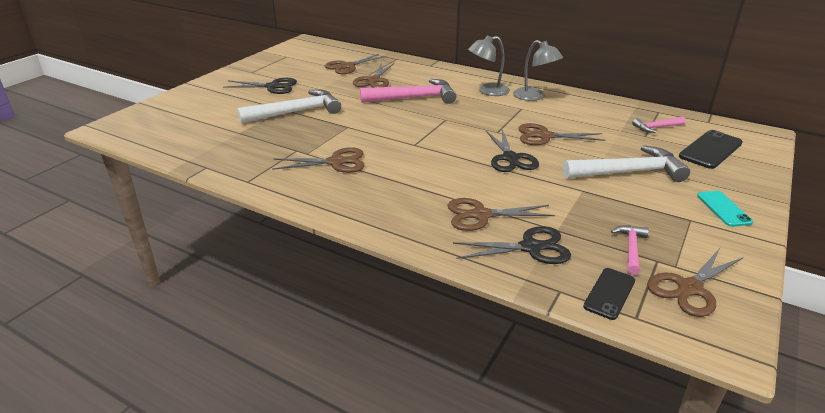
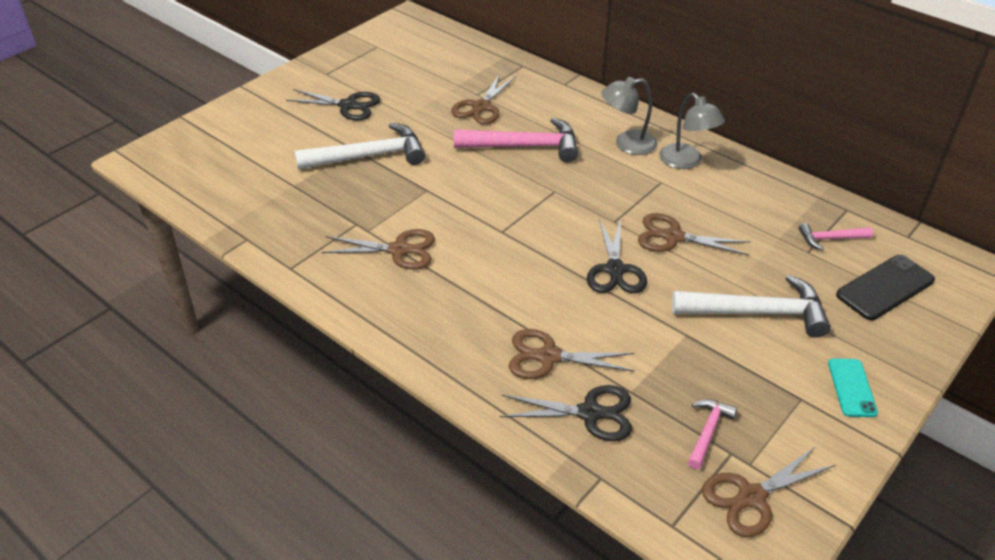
camera: 10 degrees right, 10 degrees up
brown scissors [325,54,387,74] -> none
black phone [583,268,635,320] -> none

